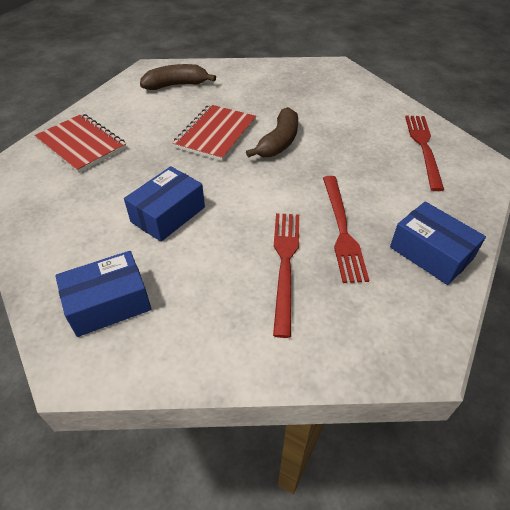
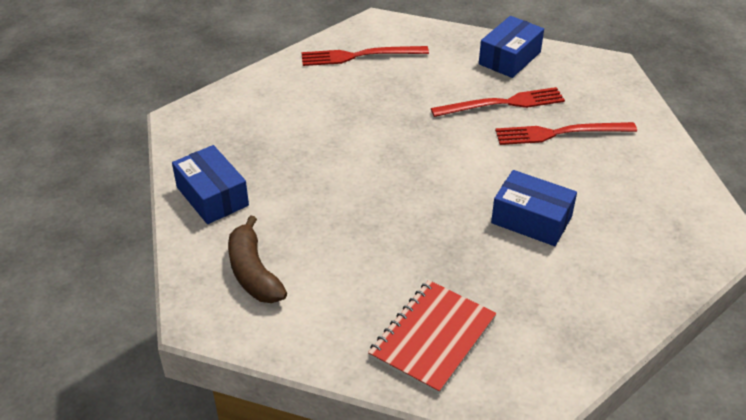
camera: 100 degrees left, 5 degrees down
blue box [55,251,151,337] -> blue box moved to [172,145,249,224]
red notebook [172,104,256,161] -> none
brown banana [246,107,298,158] -> none

